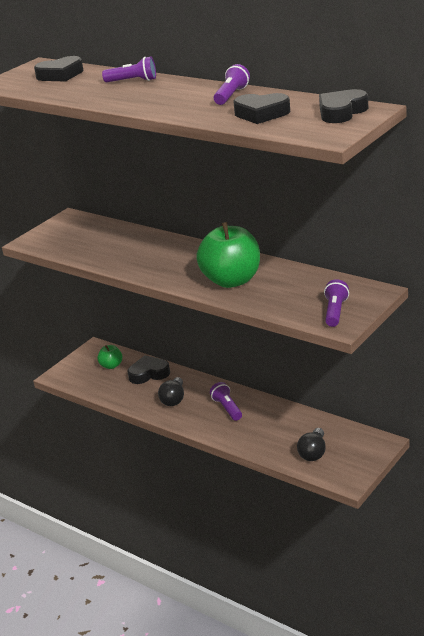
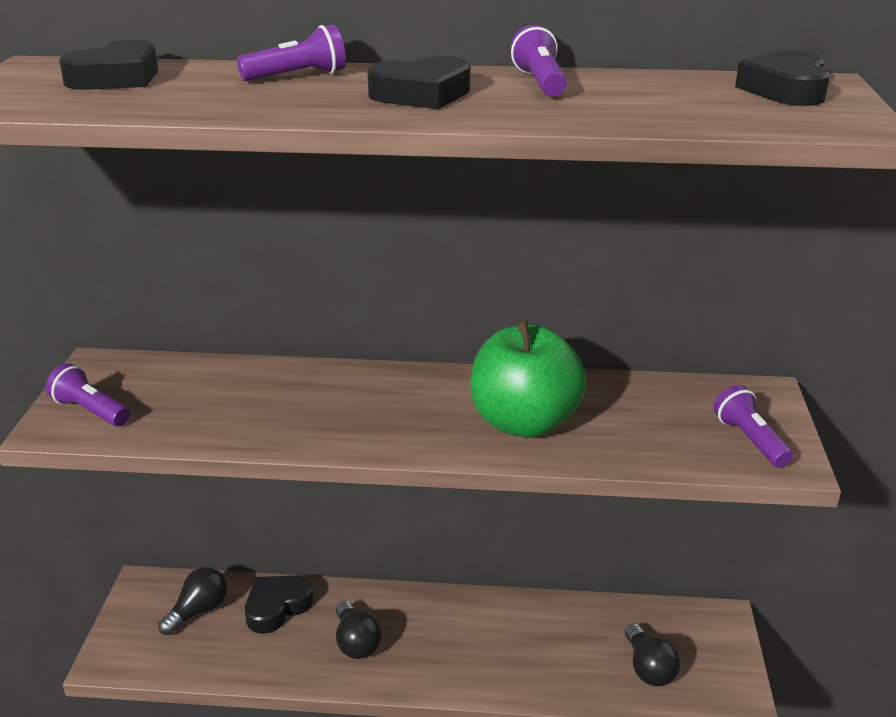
camera: 35 degrees left, 0 degrees up
green apple [97,345,123,369] -> black light bulb [158,567,227,635]
purple flashlight [210,382,242,421] -> purple flashlight moved to [46,363,130,426]
black heart [233,93,290,124] -> black heart moved to [367,56,471,109]

